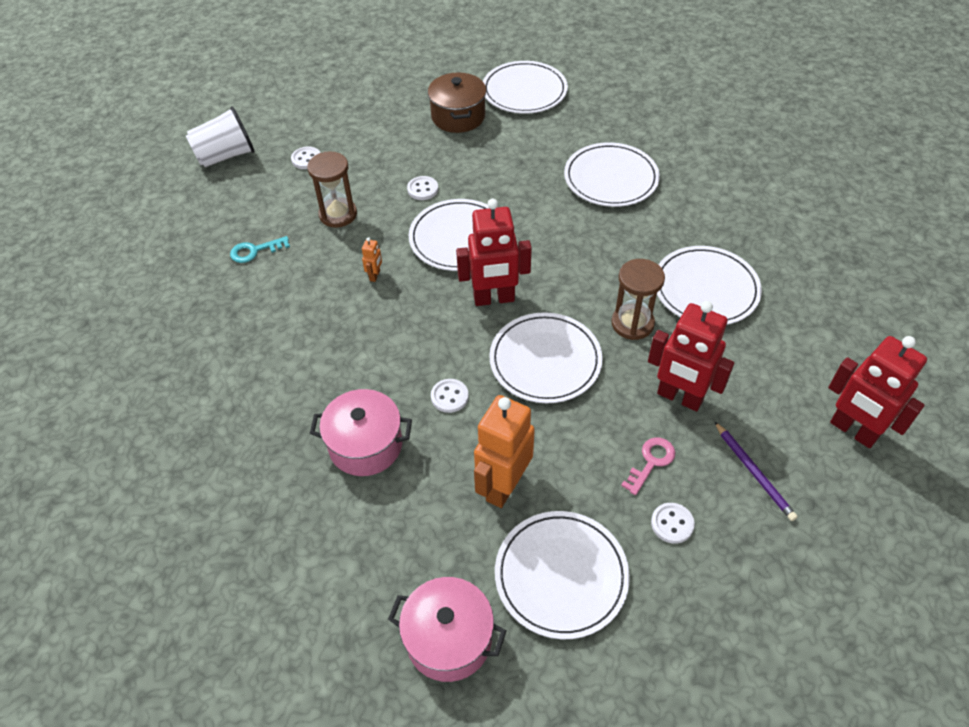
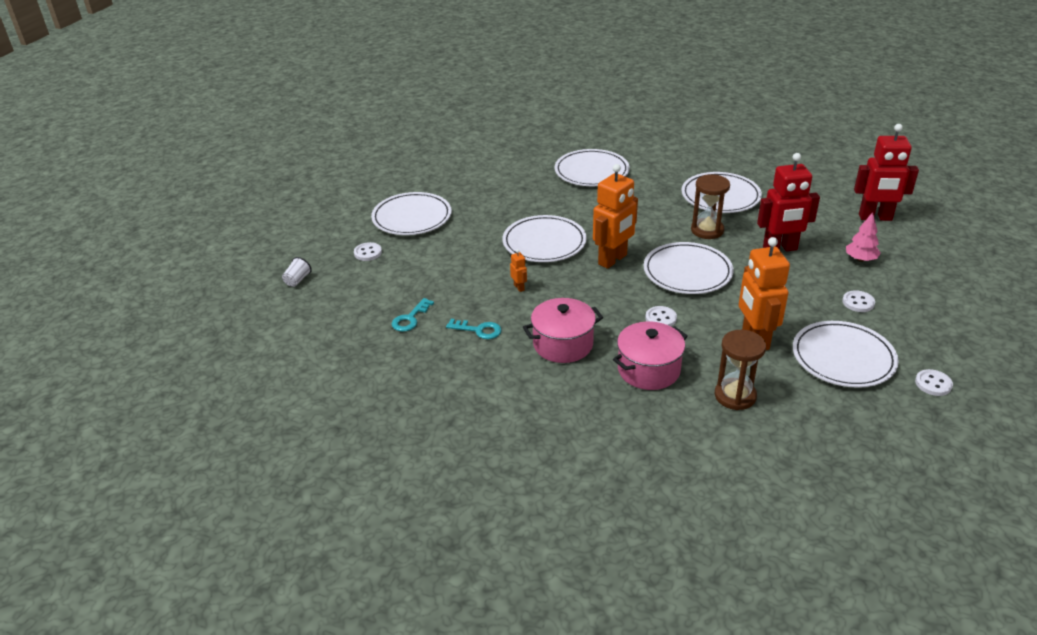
camera: 40 degrees left, 15 degrees down
white cup [186,106,255,167] -> white cup [282,257,312,287], size x0.48
brown hourglass [307,151,357,228] -> brown hourglass moved to [715,330,766,410]
pink pot [388,577,506,682] -> pink pot moved to [523,298,603,363]
white button [407,176,438,200] -> white button moved to [915,369,953,396]
brown pot [428,72,486,133] -> none
red robot [456,199,532,306] -> orange robot [593,164,638,269]
white plate [483,61,568,114] -> white plate moved to [371,192,452,235]
pink key [621,437,675,495] -> none
purple pencil [714,421,798,521] -> pink tree [846,212,881,262]
none -> turquoise key [446,319,501,339]

